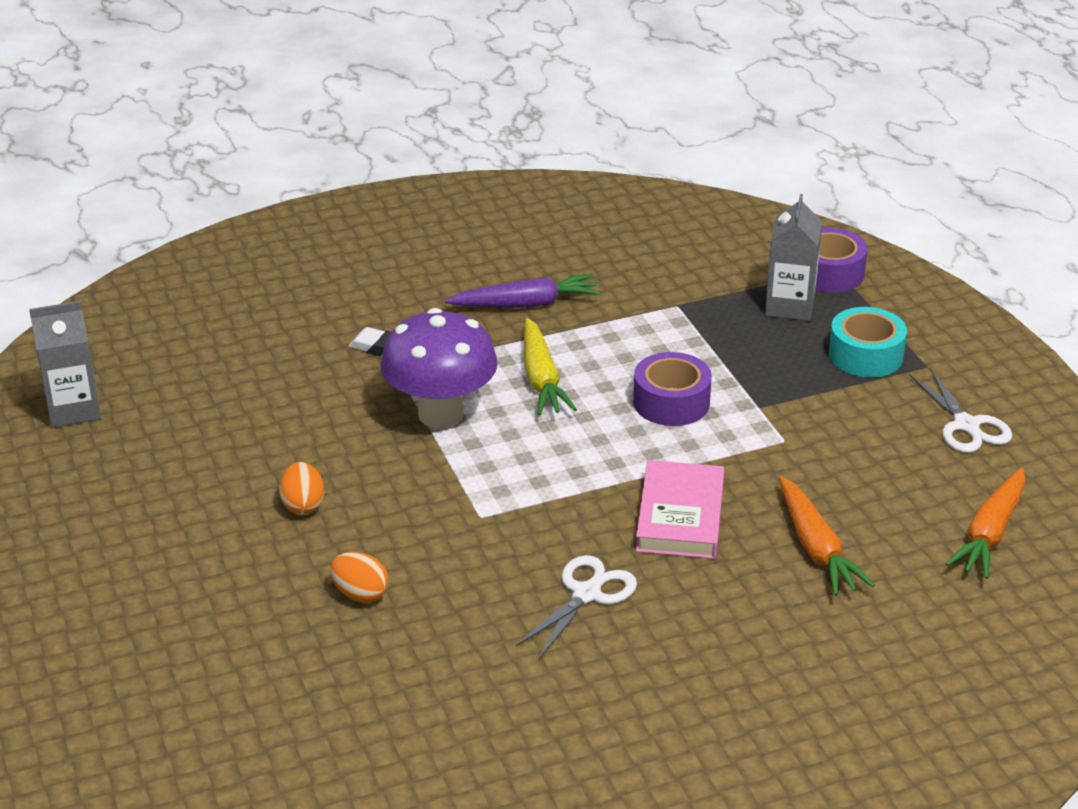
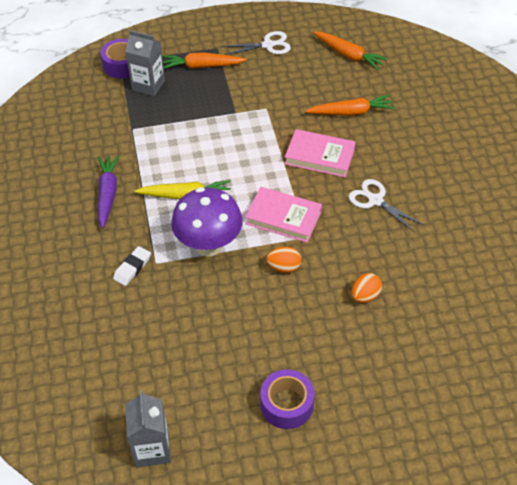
camera: 80 degrees left, 15 degrees up
orange egg [279,462,324,514] -> orange egg moved to [267,247,301,273]
purple tape [633,352,712,426] -> purple tape moved to [260,369,315,429]
turquoise tape [829,307,907,377] -> orange carrot [162,52,247,69]
none -> pink book [245,187,322,243]

